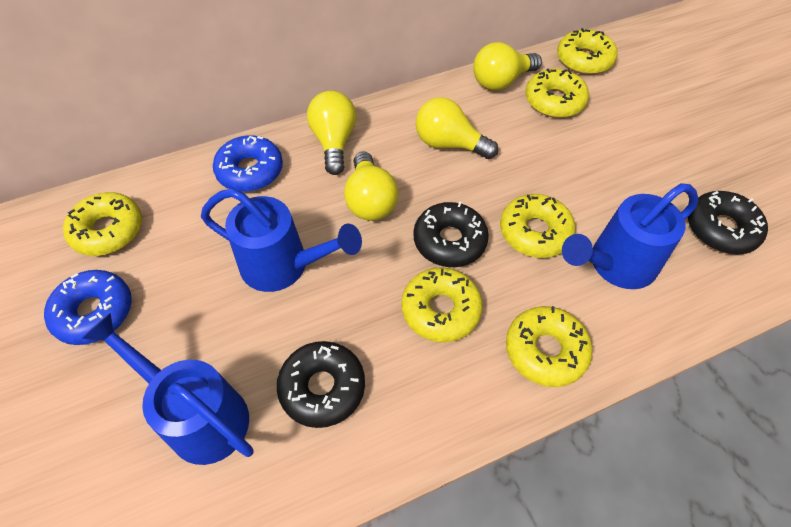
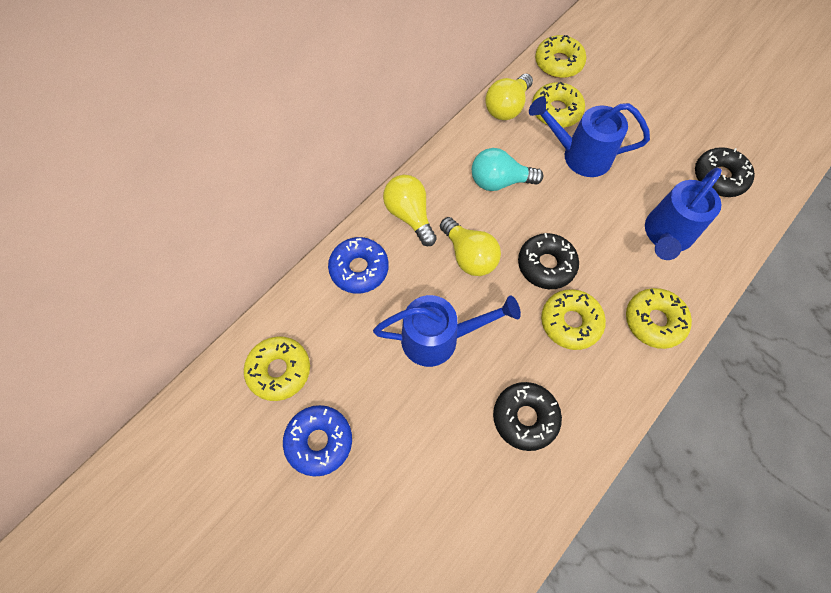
camera: 25 degrees left, 10 degrees up
blue watering can [82,313,254,465] -> blue watering can moved to [529,96,650,177]
yellow light bulb [416,97,498,159] -> turquoise light bulb [472,148,543,191]
yellow donut [500,194,576,258] -> none

